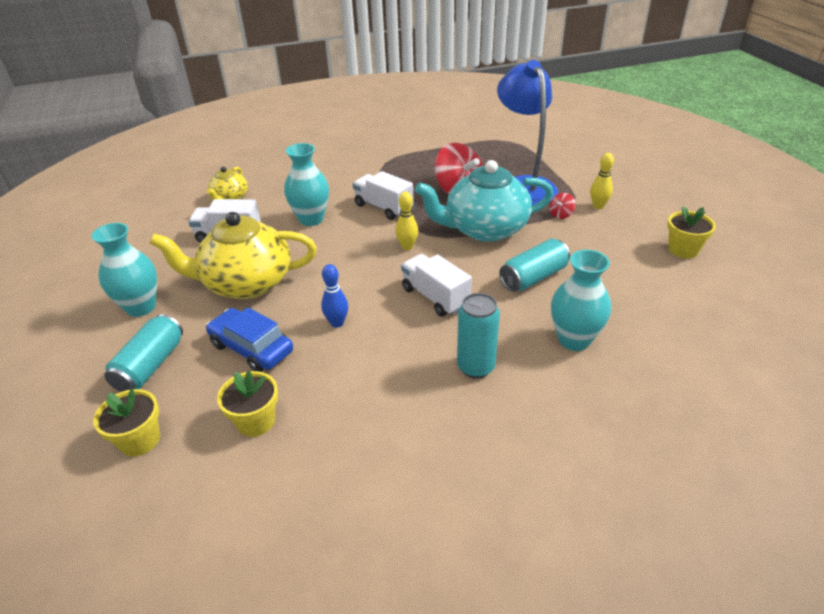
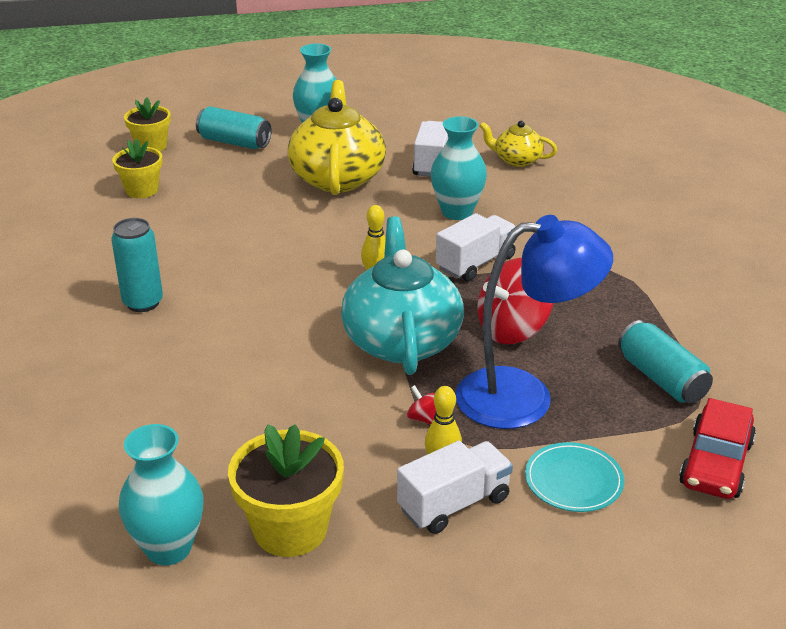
camera: 95 degrees right, 5 degrees down
blue car [206,307,293,372] -> none
blue bowling pin [321,264,348,328] -> none
white truck [401,254,472,316] -> white truck moved to [397,441,513,534]
turquoise can [499,239,570,292] -> turquoise can moved to [618,320,713,403]
turquoise vase [551,250,611,351] -> turquoise vase moved to [119,424,204,565]
yellow flower pot [667,206,716,258] -> yellow flower pot [228,424,344,557], size x1.54
none -> turquoise plate [525,442,624,512]
none -> red car [679,398,756,499]

